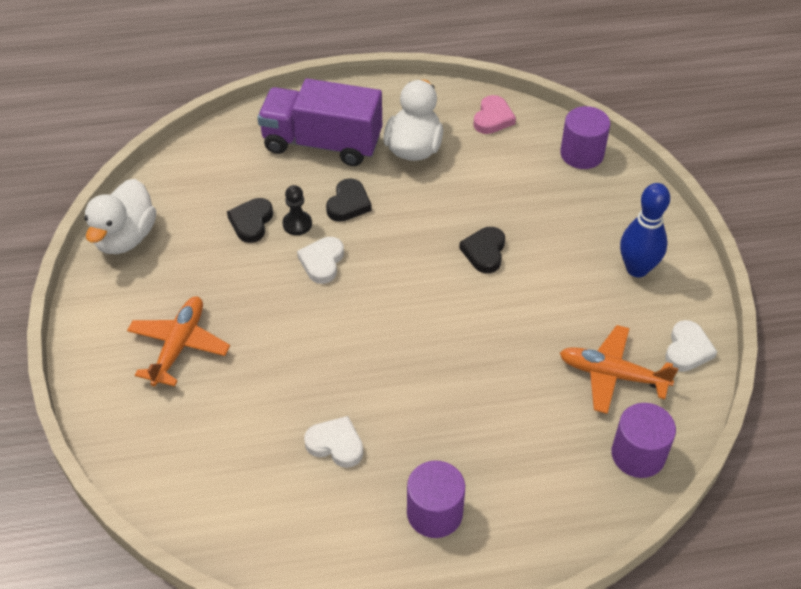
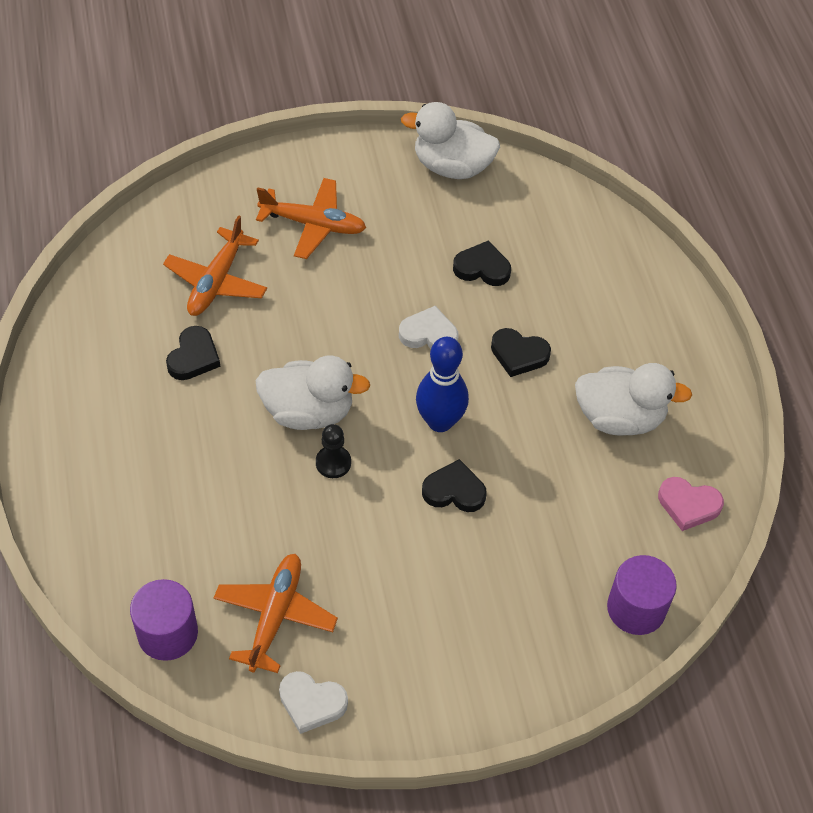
camera: 85 degrees right, 5 degrees up
purple truck [257,78,382,166] -> none
black pawn [282,185,312,235] -> black pawn moved to [316,424,351,478]
white heart [304,416,363,468] -> black heart [166,326,221,380]
purple cylinder [407,460,465,538] -> none
blue bowling pin [620,183,670,277] -> blue bowling pin moved to [416,337,469,432]
none -> orange plane [163,215,267,316]
none -> white duck [255,356,370,430]

